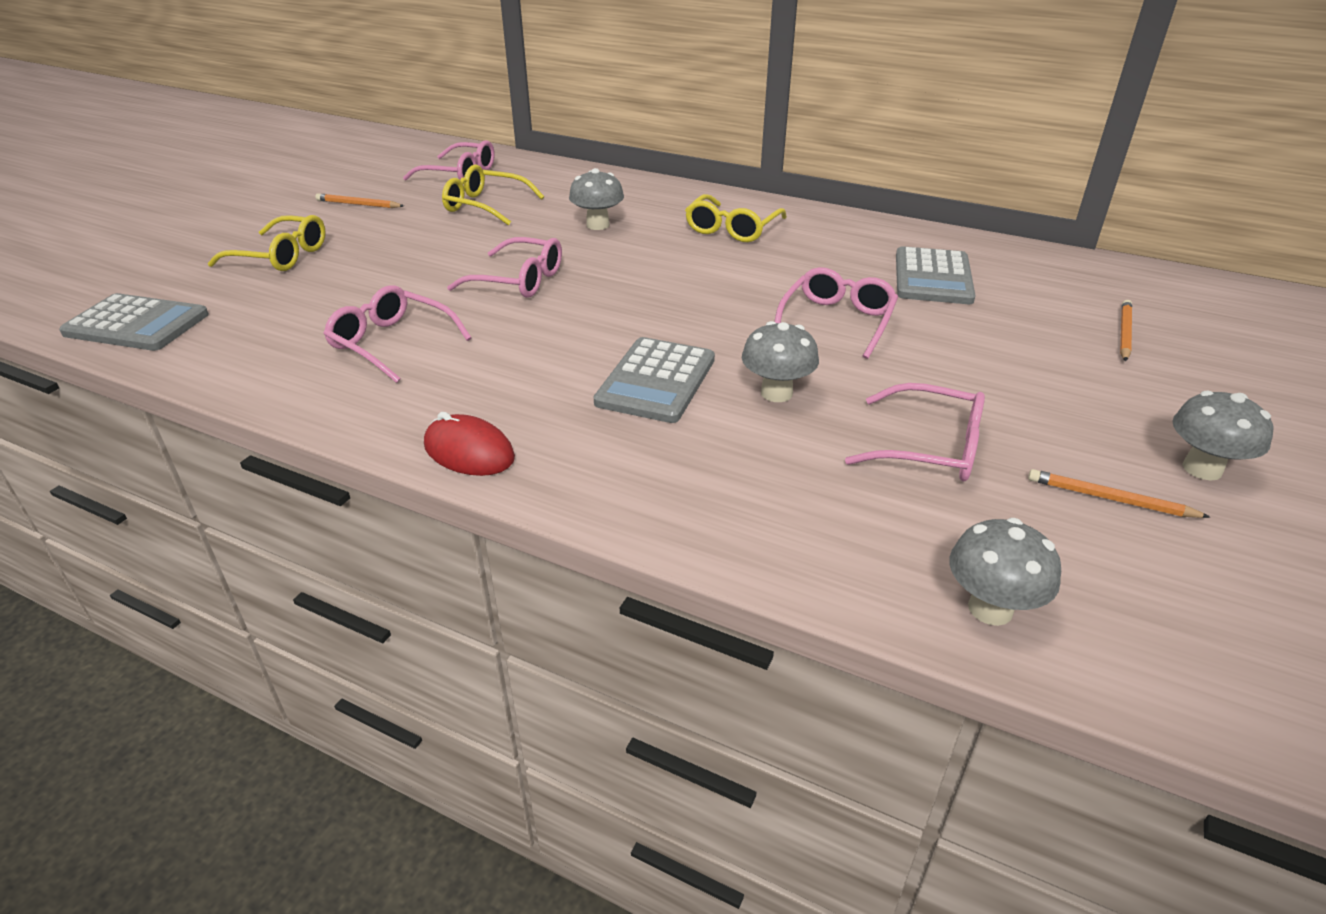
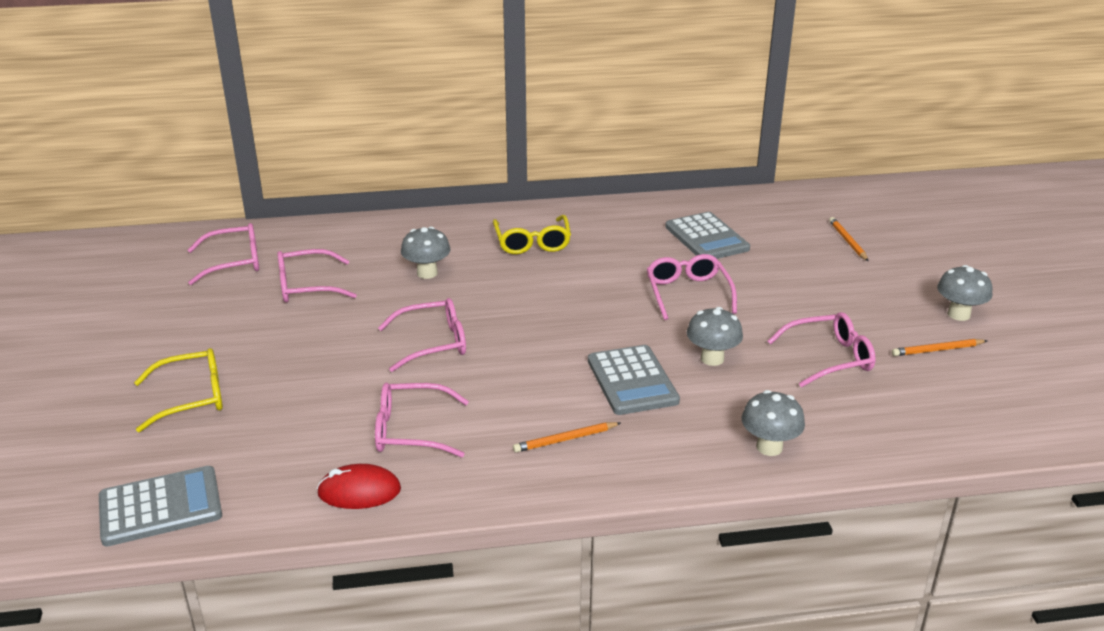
camera: 35 degrees left, 5 degrees down
orange pencil [315,193,404,208] -> orange pencil moved to [513,422,621,452]
red mouse [424,412,515,476] -> red mouse moved to [317,464,401,509]
yellow glasses [442,164,544,226] -> pink glasses [277,249,357,303]
grey mushroom [949,518,1061,626] -> grey mushroom moved to [741,390,805,456]

